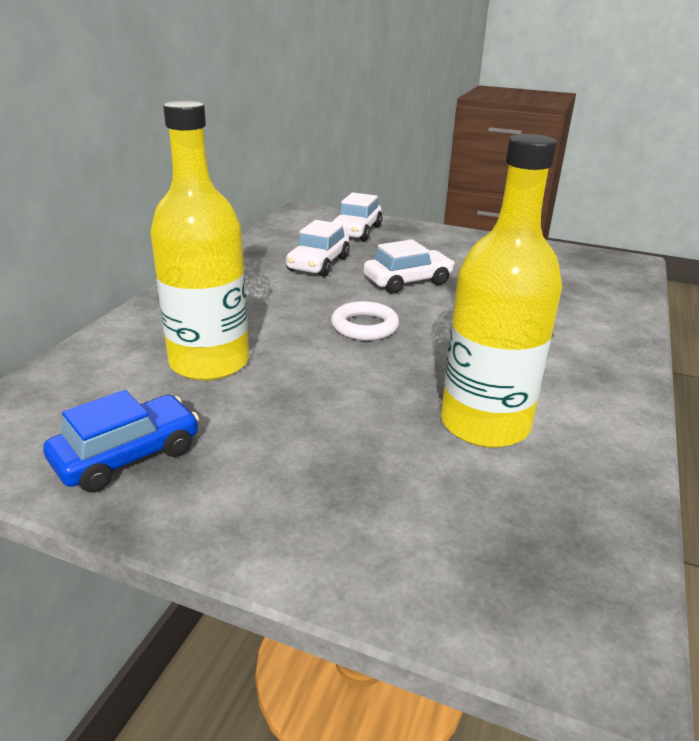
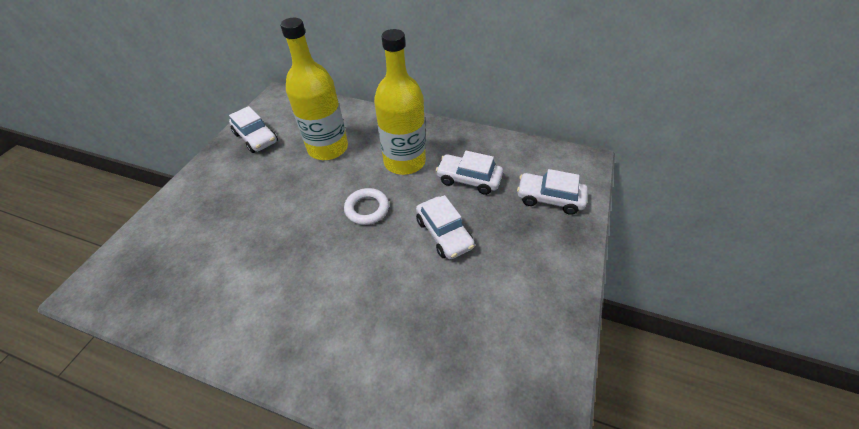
camera: 90 degrees right, 20 degrees up
blue car [43,390,199,493] -> white car [229,106,278,153]
yellow bottle [441,134,562,448] -> yellow bottle moved to [374,29,426,175]

